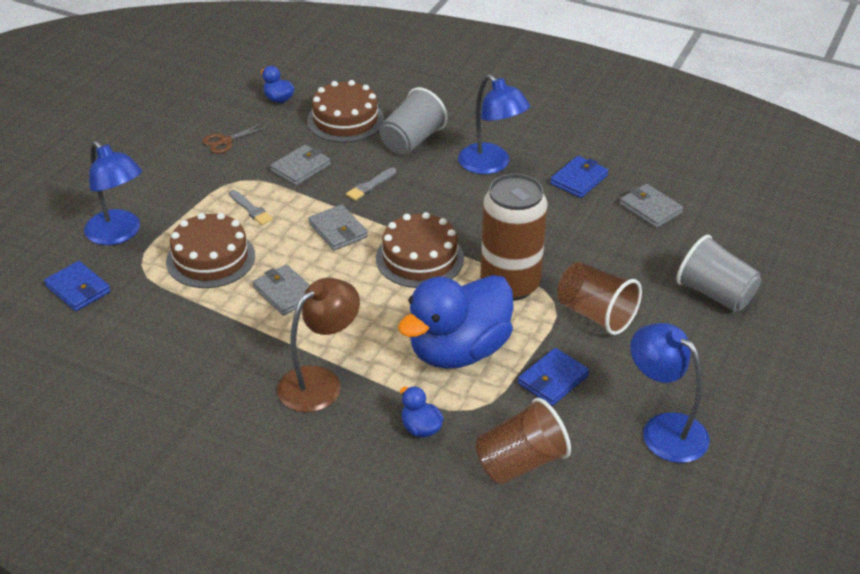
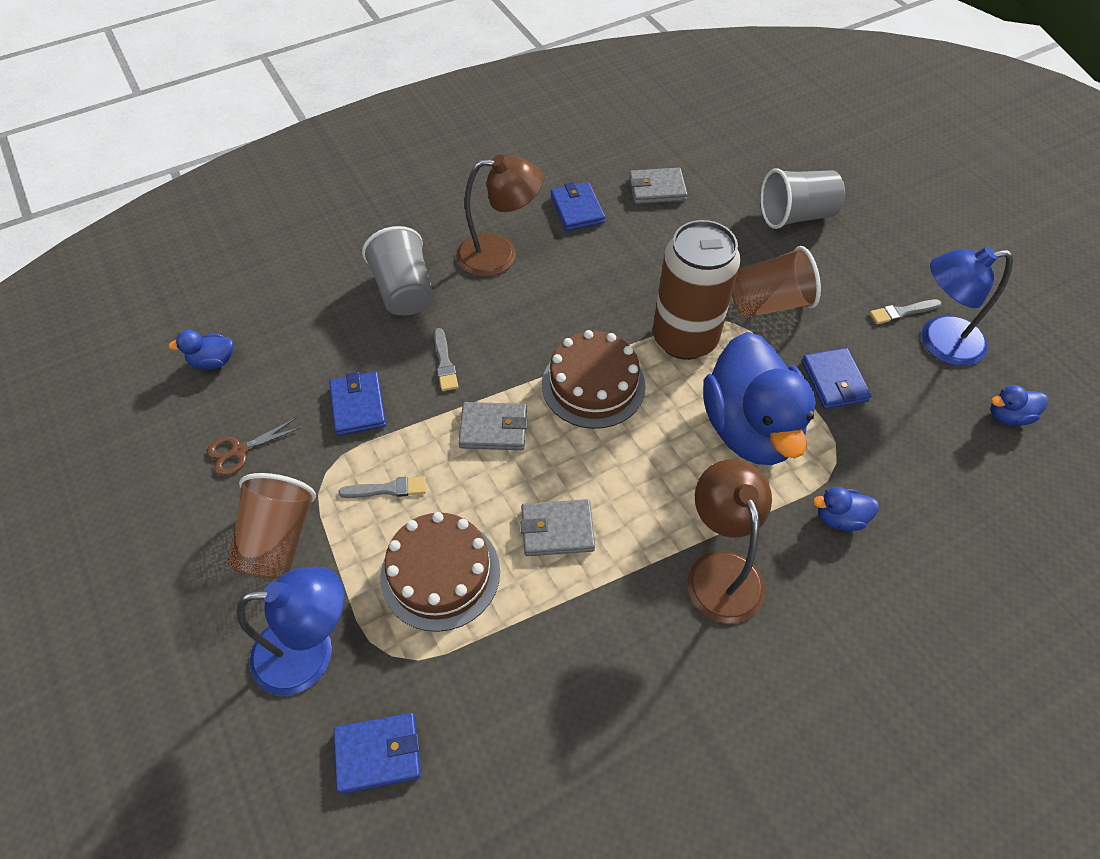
camera: 55 degrees left, 15 degrees up
brown scissors [203,123,268,154] -> brown scissors turned 60 degrees clockwise [207,418,301,476]
grey wallet [270,145,331,186] -> blue wallet [329,372,386,436]
brown cake [307,80,384,143] -> none
blue lamp [458,74,530,174] -> brown lamp [456,154,544,277]
brown cup [475,398,571,485] -> brown cup moved to [227,473,316,579]
none -> grey brush [870,299,942,324]
none -> blue duck [990,385,1048,425]

